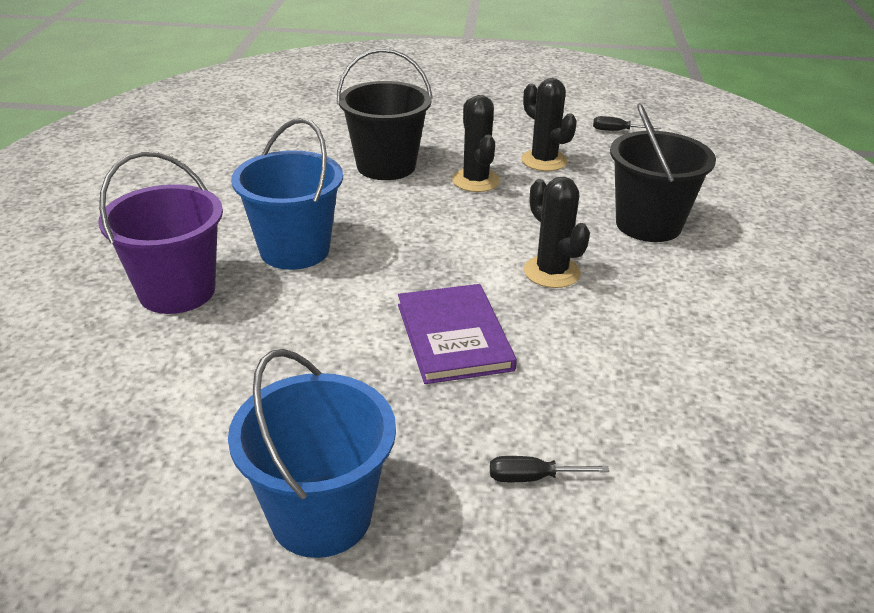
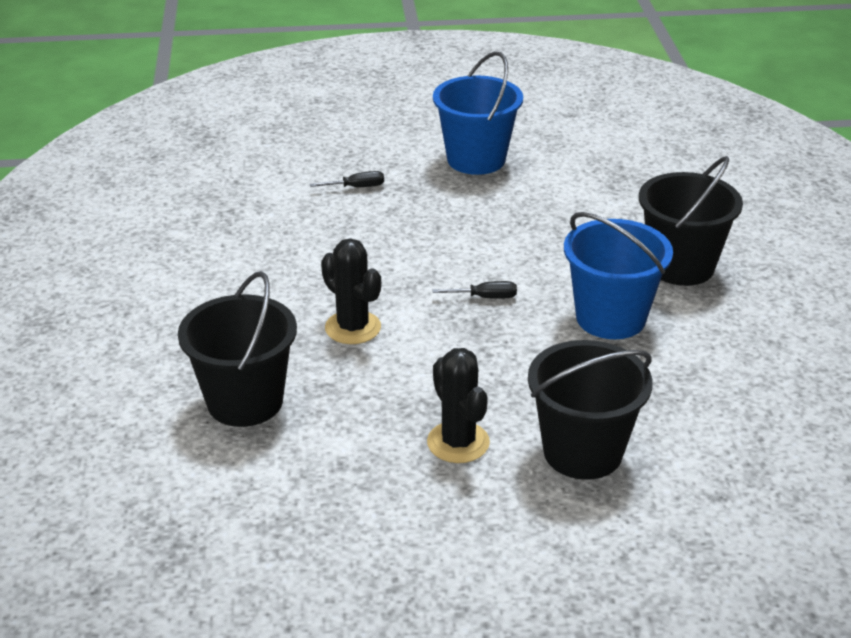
camera: 170 degrees right, 0 degrees up
purple bucket [98,151,223,314] -> black bucket [639,156,743,286]
purple book [398,284,517,384] -> none
black cactus [521,78,577,171] -> none
black screwdriver [593,116,661,131] -> black screwdriver moved to [432,281,517,299]

